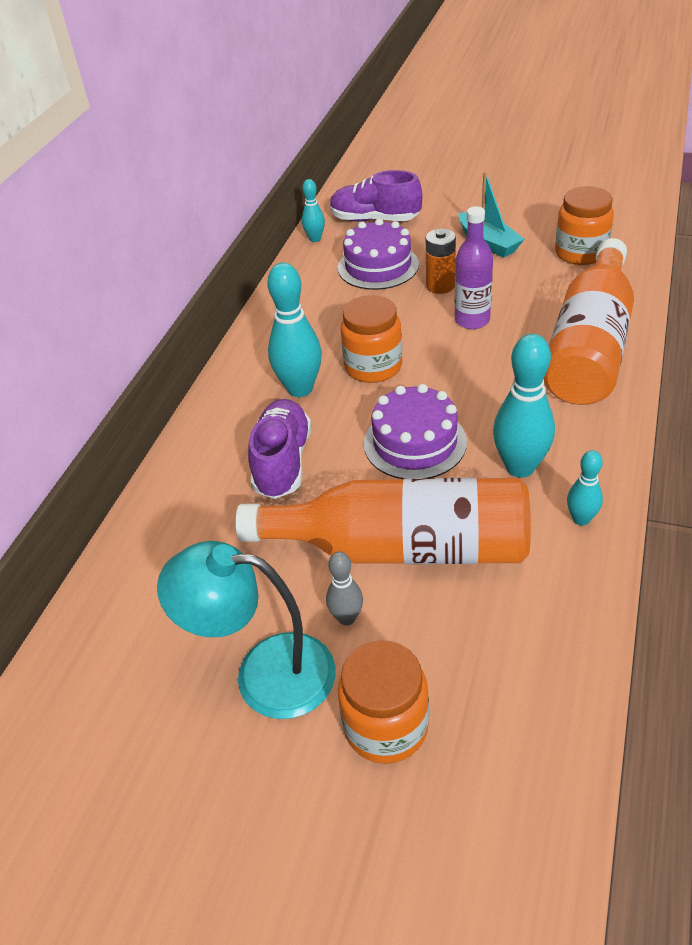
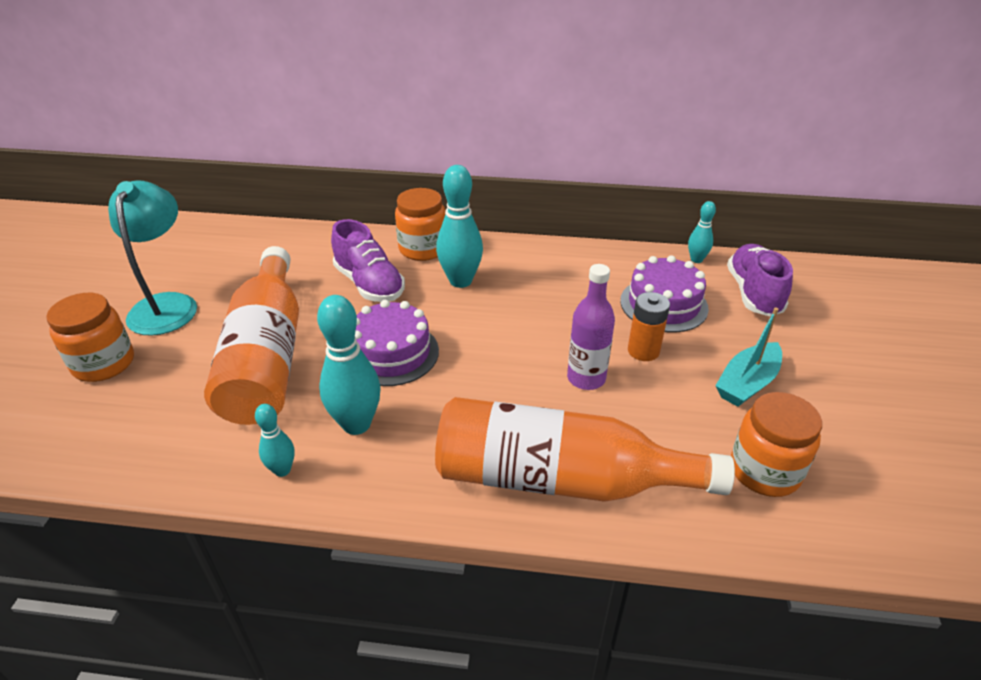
camera: 75 degrees right, 5 degrees down
purple shoe [248,399,311,499] -> purple shoe turned 60 degrees clockwise [331,219,405,302]
grey bowling pin [326,551,363,625] -> none
orange jar [341,295,402,383] -> orange jar moved to [395,188,445,261]

